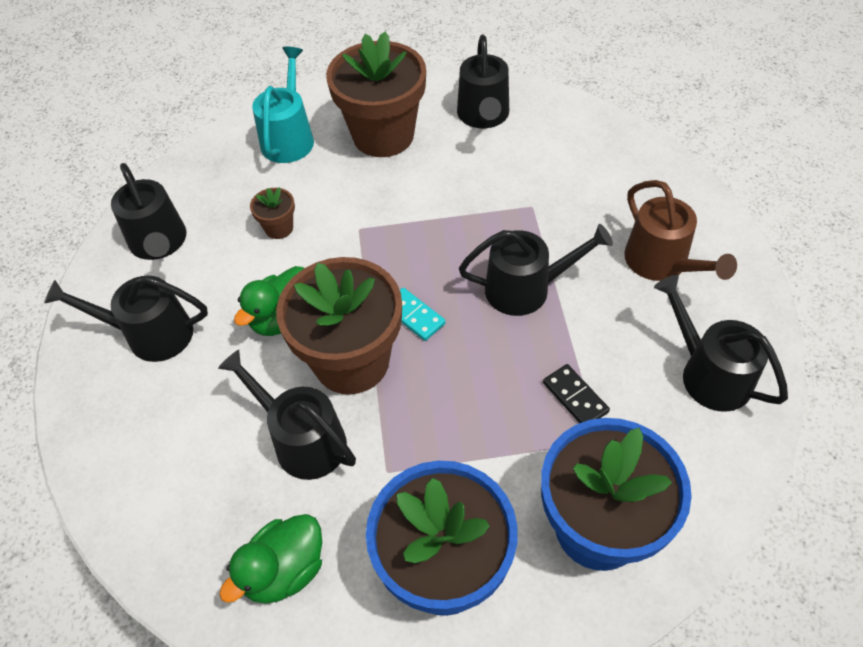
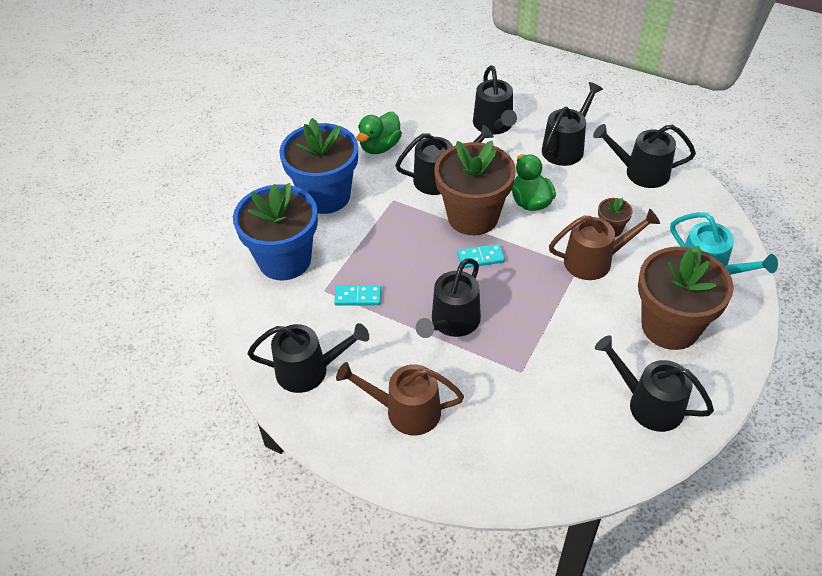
camera: 125 degrees right, 5 degrees down
green duck [219,514,322,604] -> green duck turned 135 degrees counterclockwise [357,112,402,154]
black domino [543,364,610,423] -> turquoise domino [334,285,381,305]
none -> black watering can [473,65,517,135]
none -> brown watering can [549,209,660,280]

